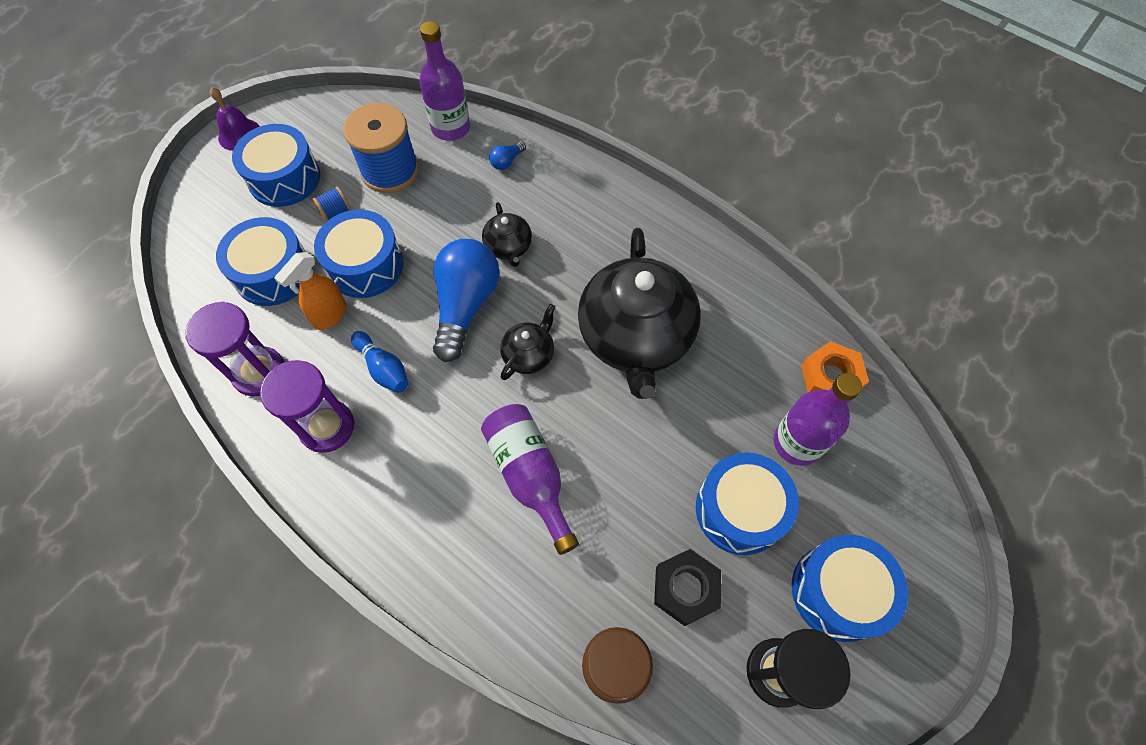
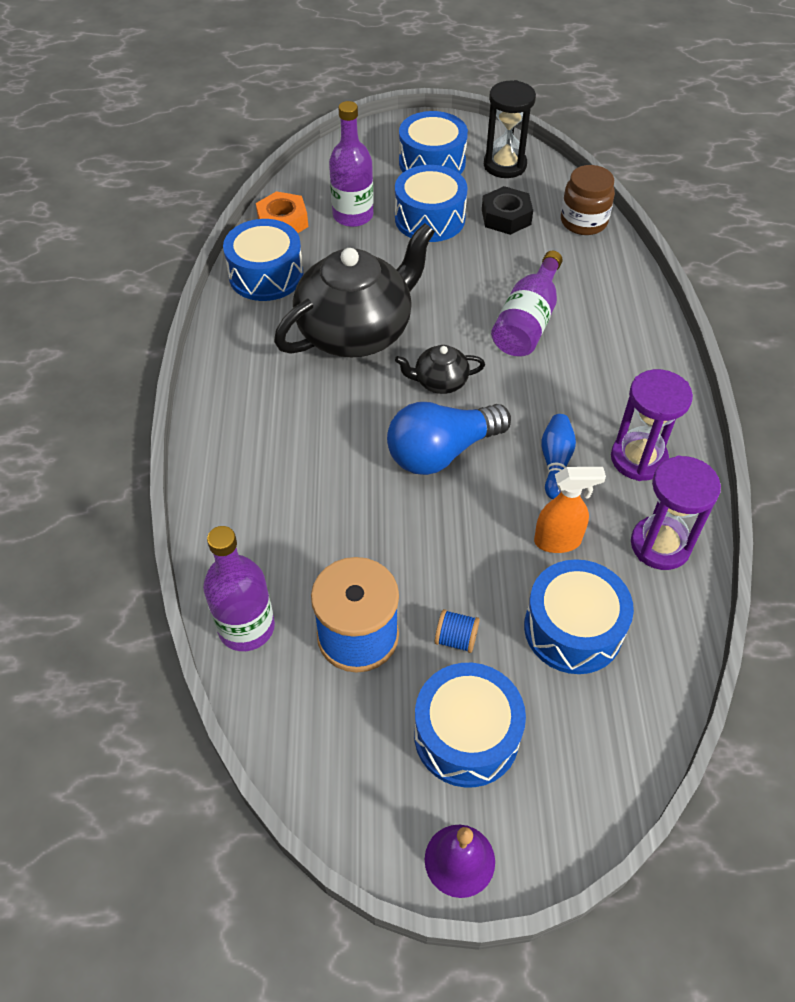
camera: 130 degrees left, 10 degrees down
blue drum [314,210,404,298] -> blue drum moved to [223,219,304,301]
black teapot [482,202,532,267] -> none
blue light bulb [489,141,526,170] -> none

